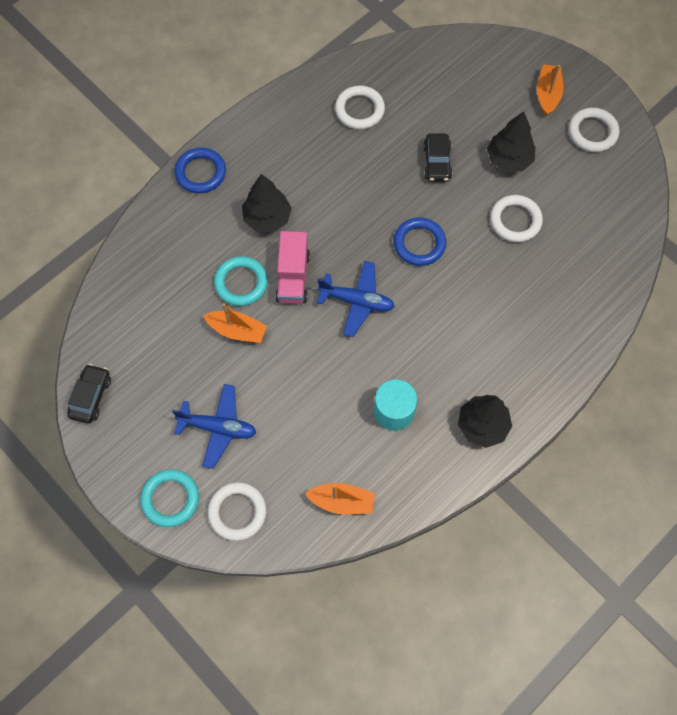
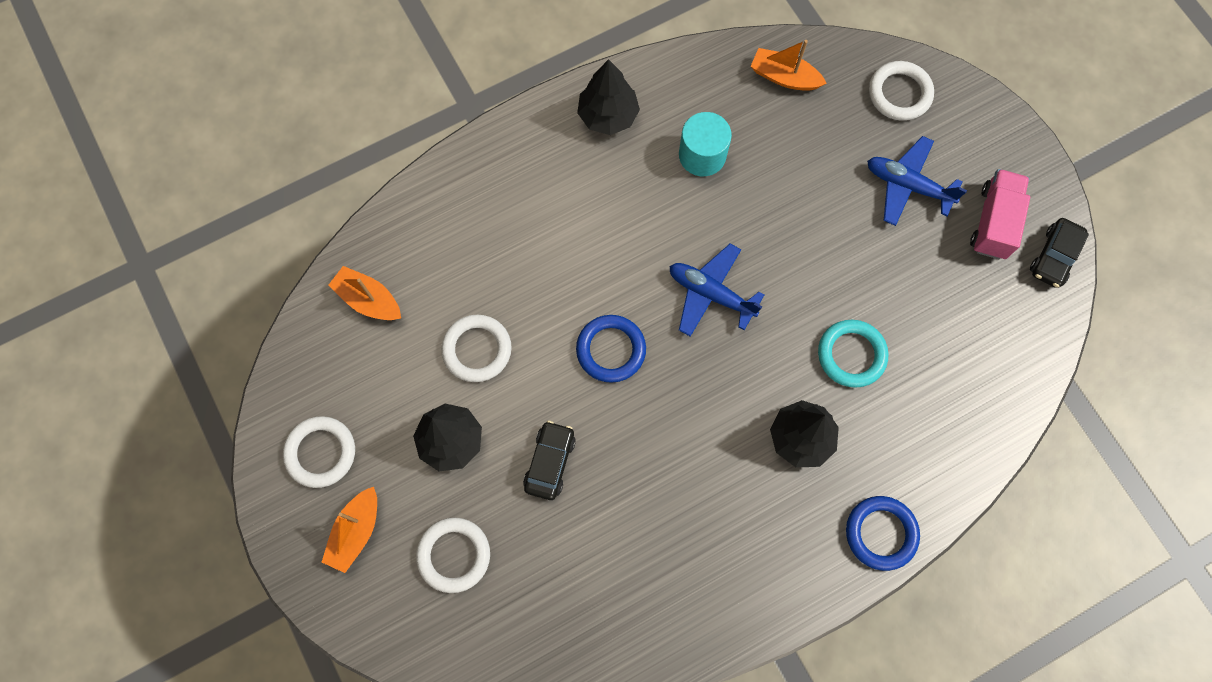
camera: 165 degrees left, 5 degrees up
turquoise ring [140,469,199,527] -> none
orange boat [203,303,267,343] -> orange boat moved to [328,266,401,320]
pink truck [275,231,310,304] -> pink truck moved to [970,169,1030,259]
white ring [335,86,385,129] -> white ring moved to [416,517,490,593]

